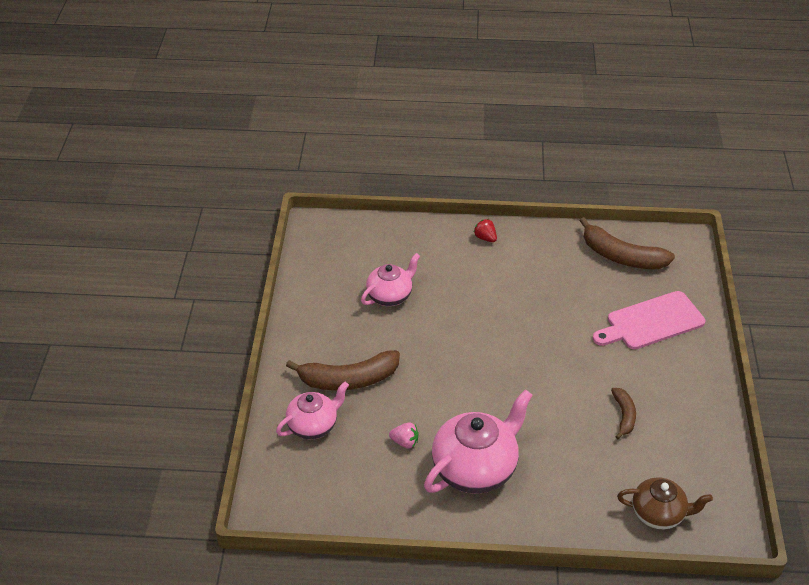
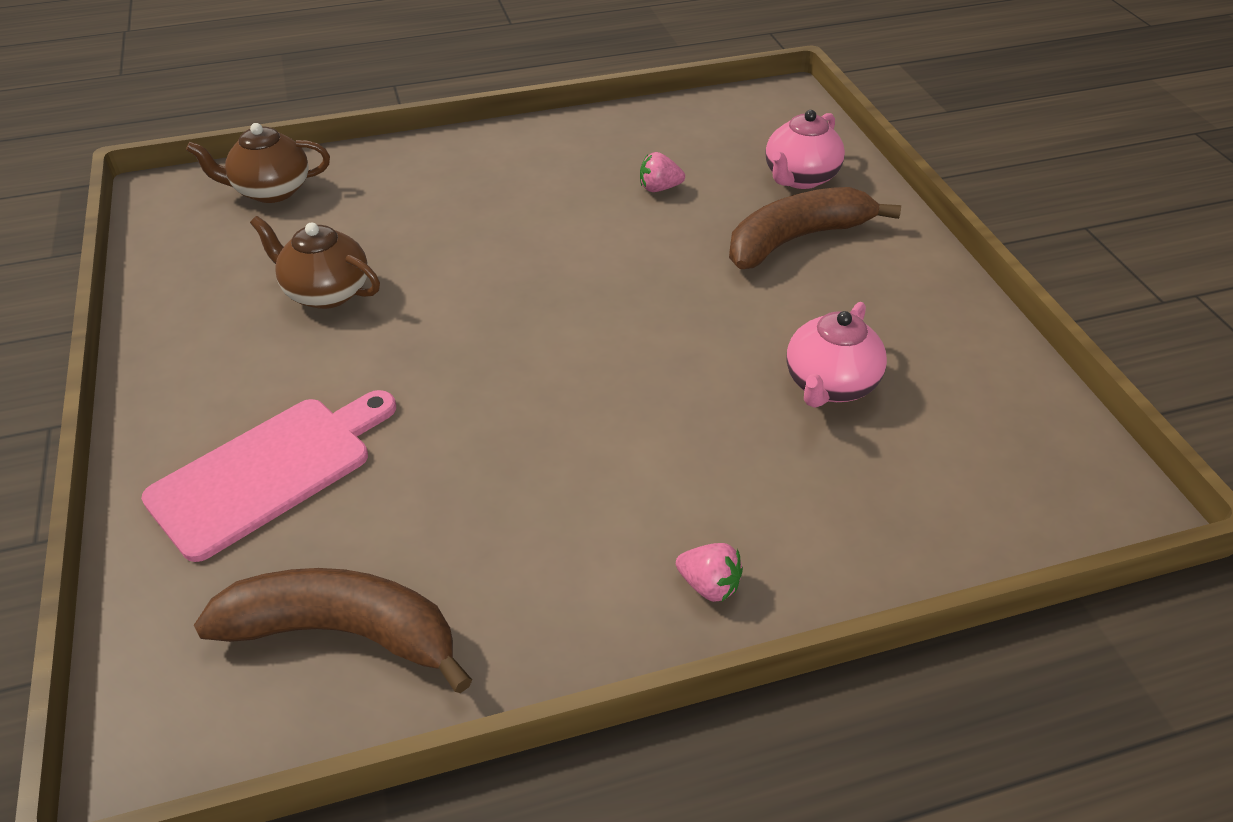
camera: 160 degrees right, 0 degrees up
pink teapot [424,390,533,494] -> none
red strawberry [473,219,497,242] -> pink strawberry [676,543,743,602]
brown banana [611,388,636,439] -> brown teapot [250,216,380,309]

